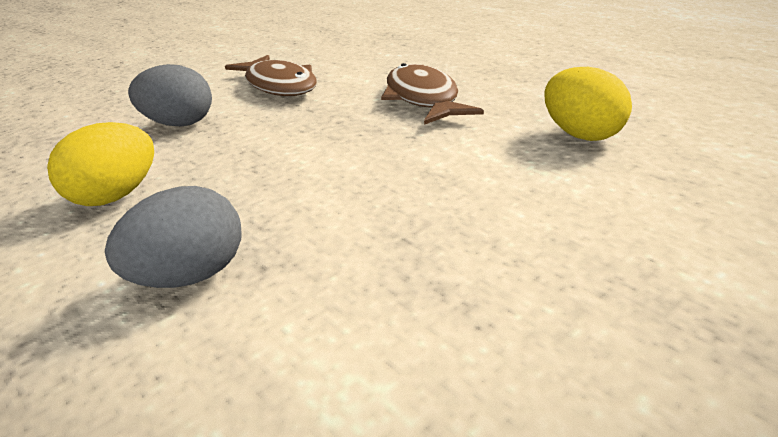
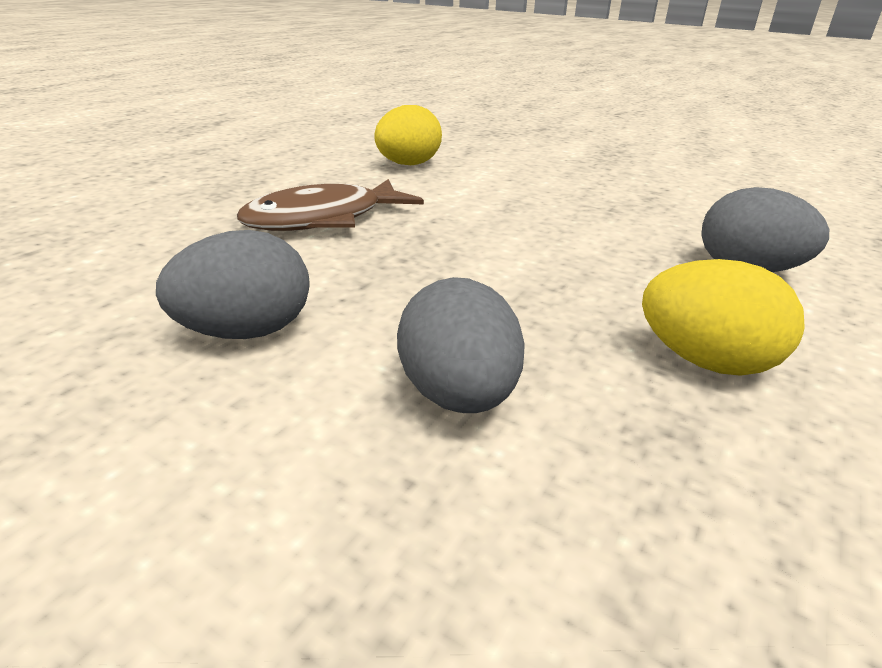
camera: 110 degrees left, 0 degrees up
brown fish [225,55,317,96] -> grey egg [156,230,310,339]

